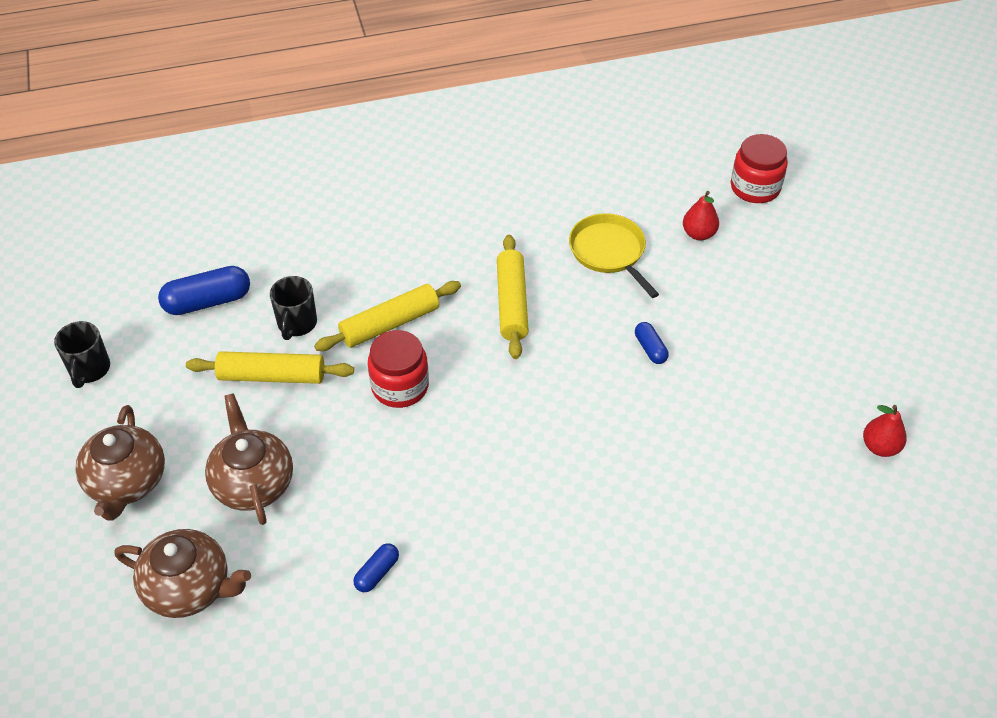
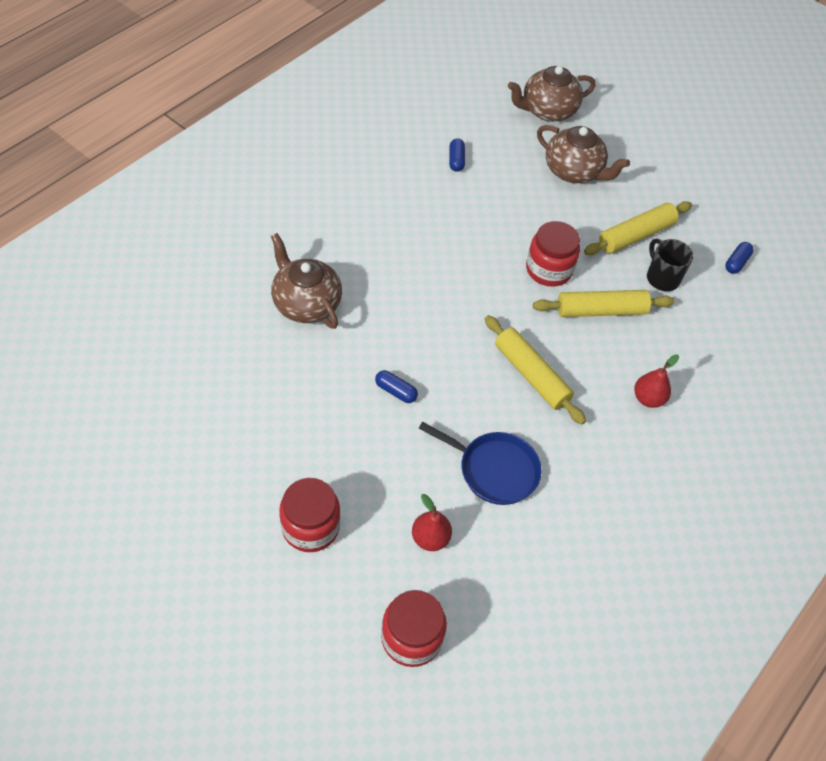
camera: 140 degrees right, 5 degrees up
black mug [54,321,110,388] -> none
brown teapot [75,405,165,521] -> brown teapot moved to [271,233,342,329]
blue capsule [158,266,250,315] -> blue capsule [725,242,754,274], size x0.54
yellow rolling pin [314,281,461,351] -> yellow rolling pin turned 60 degrees clockwise [533,290,674,317]
yellow pan [569,213,659,298] -> blue pan [418,422,541,505]
red pear [863,405,907,457] -> red pear moved to [634,354,679,408]
none -> red jar [279,478,340,552]

